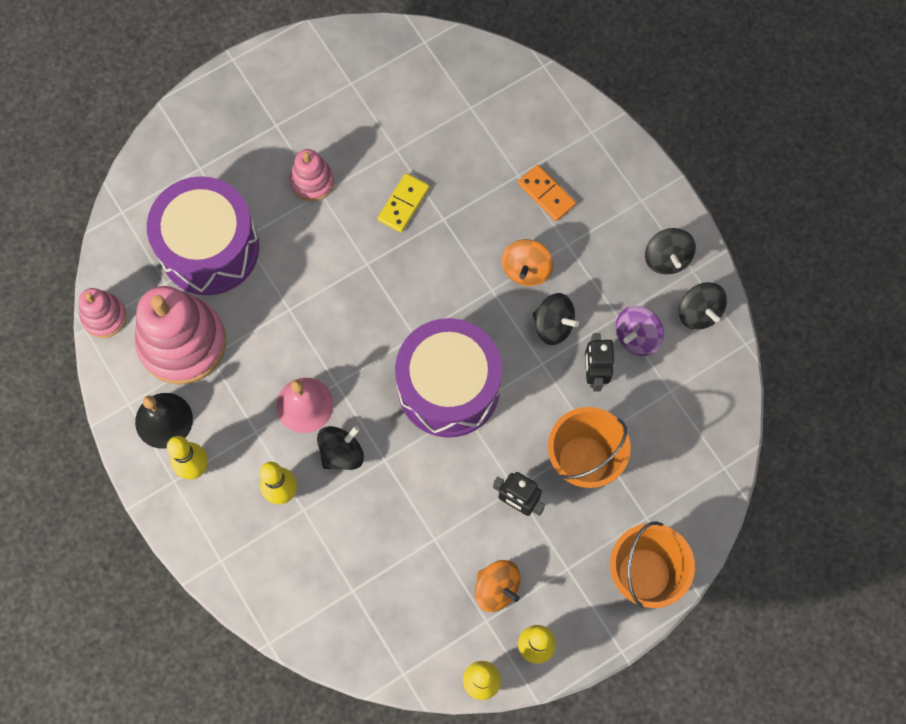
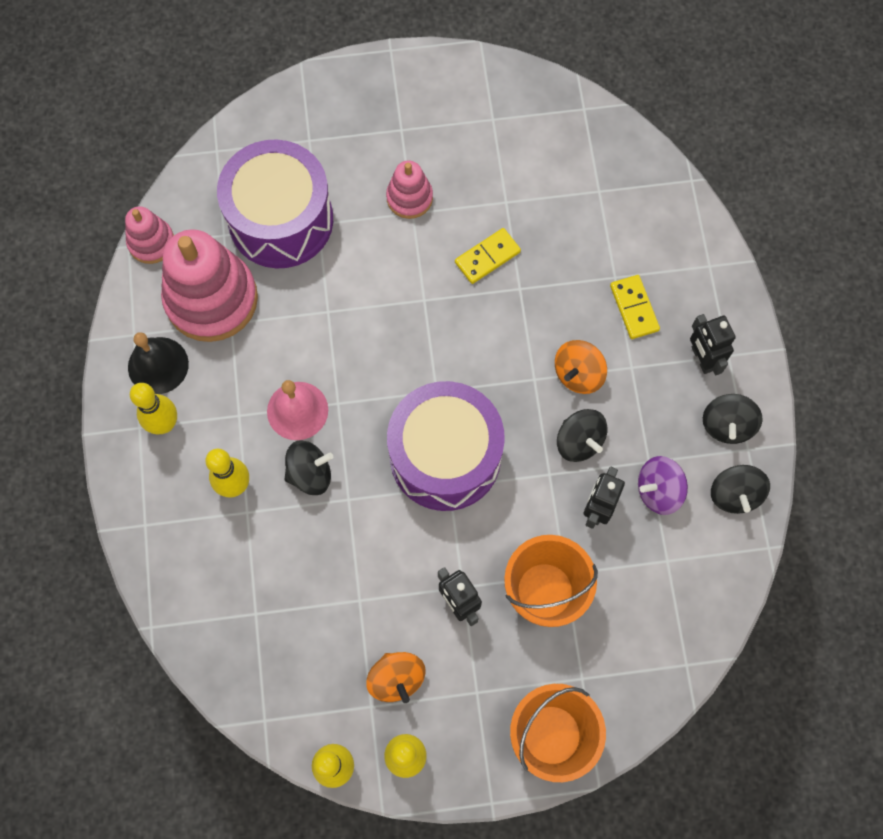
camera: 25 degrees right, 0 degrees up
orange domino [518,165,576,221] -> yellow domino [610,275,660,339]
none -> black robot [690,314,736,375]

